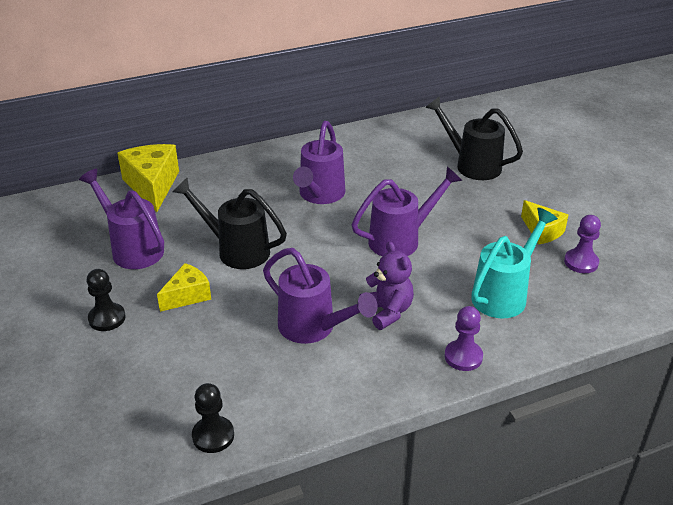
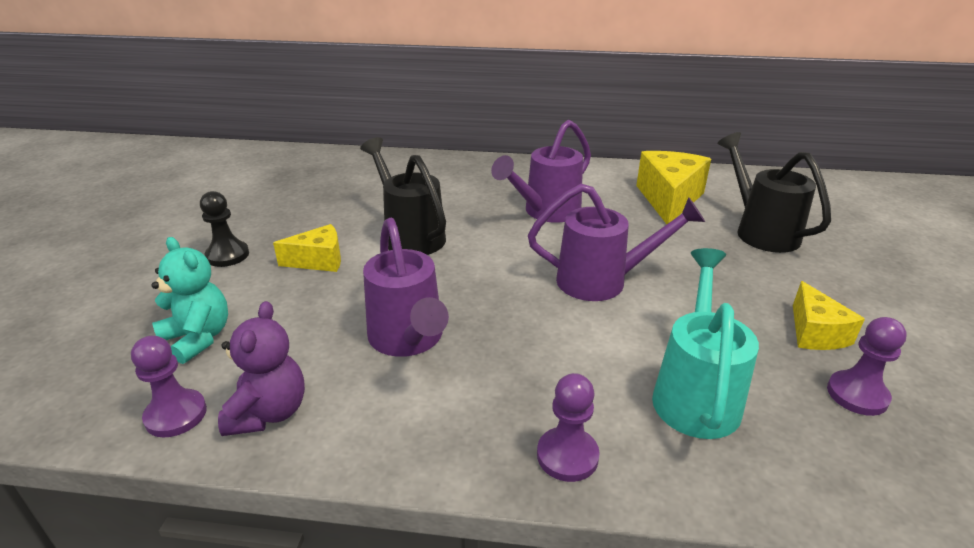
camera: 30 degrees right, 5 degrees down
purple watering can [79,169,164,269] -> none
yellow cheese [117,144,179,212] -> yellow cheese moved to [636,151,711,224]
black pawn [192,383,234,453] -> purple pawn [131,335,207,438]
purple teddy bear [360,241,414,330] -> purple teddy bear moved to [218,301,305,436]
turquoise watering can [471,208,558,318] -> turquoise watering can turned 60 degrees counterclockwise [652,248,759,439]
none -> turquoise teddy bear [152,237,228,364]

